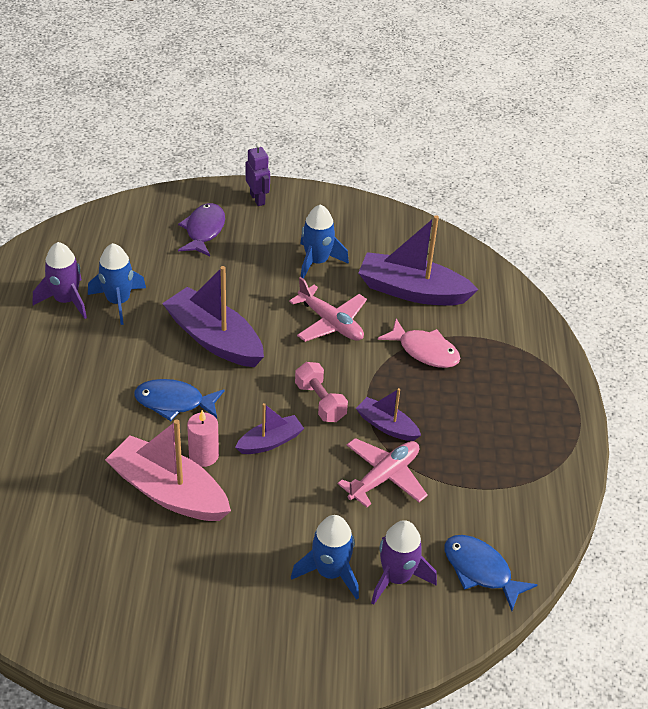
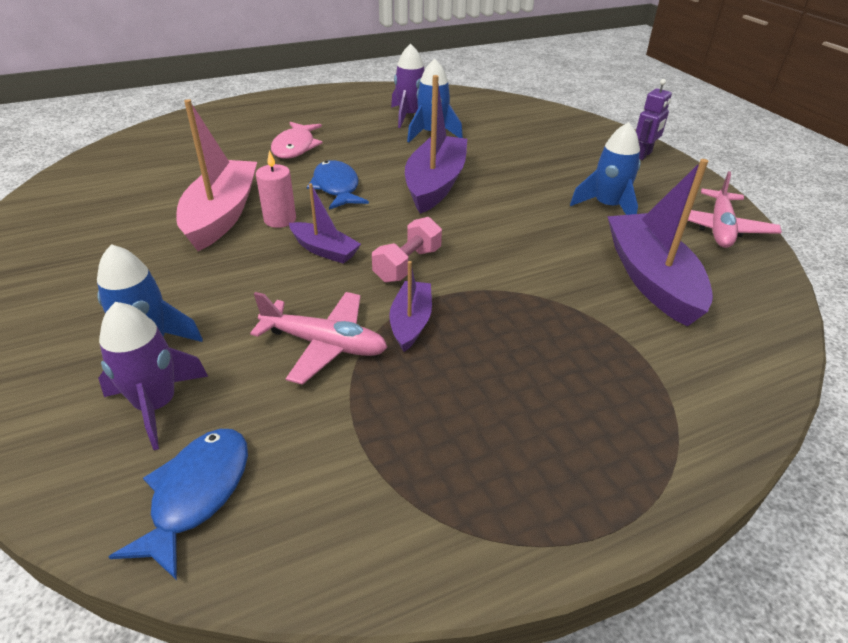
camera: 65 degrees right, 5 degrees down
purple fish [178,203,225,256] -> none
pink plane [289,277,367,342] -> pink plane moved to [688,171,782,248]
pink fish [378,319,460,368] -> pink fish moved to [271,122,322,159]

